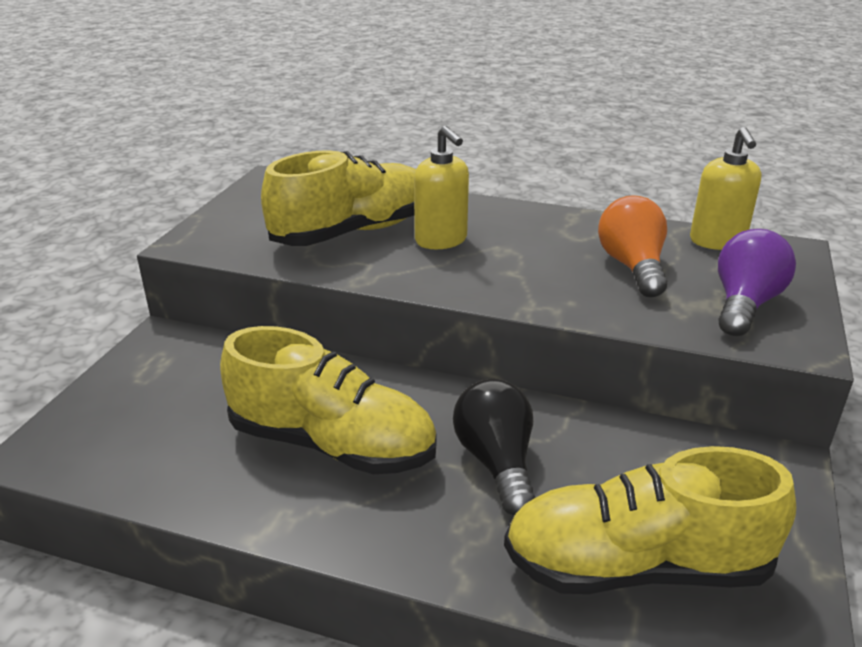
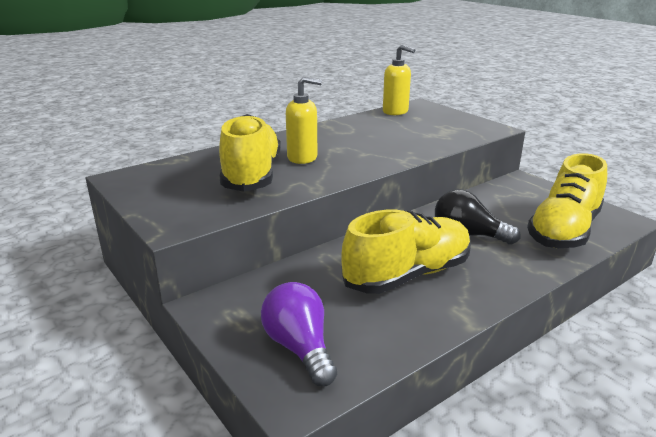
camera: 55 degrees left, 5 degrees down
orange light bulb [598,195,667,297] -> none
purple light bulb [718,229,796,336] -> purple light bulb moved to [261,282,337,386]

